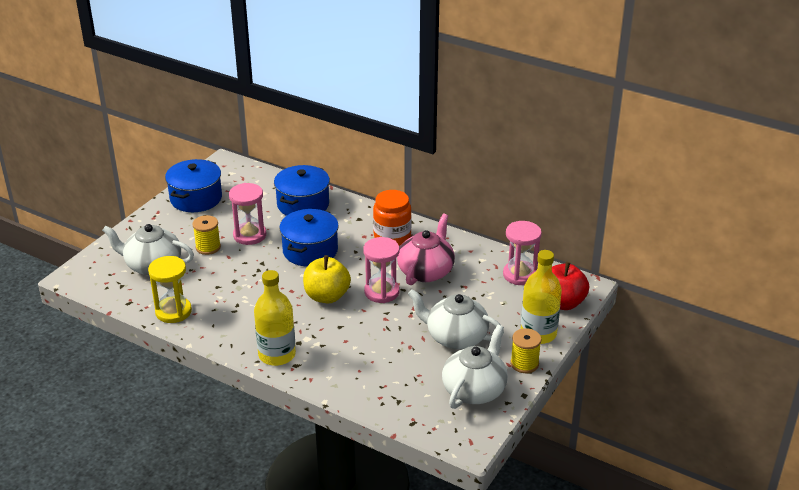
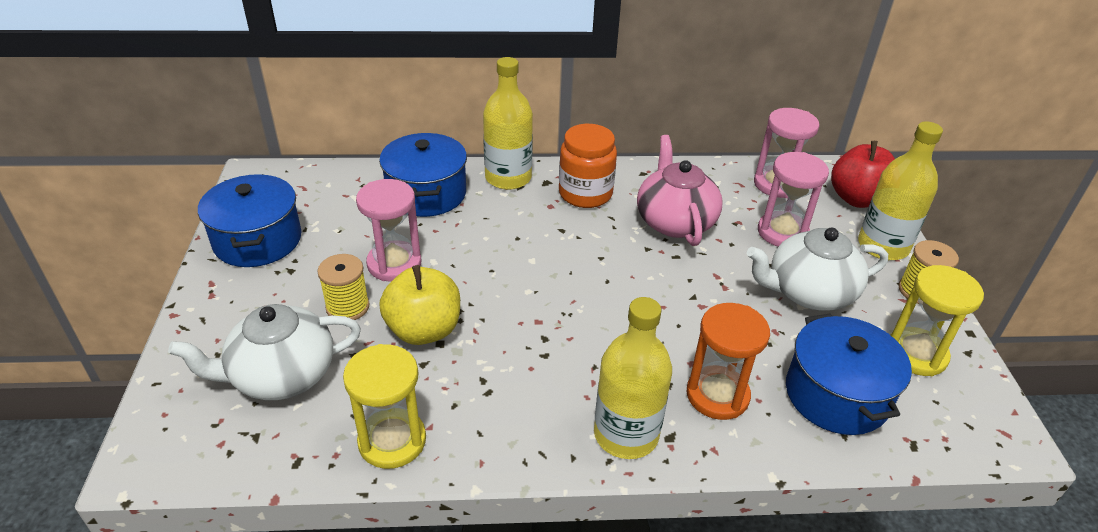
camera: 35 degrees left, 5 degrees up
blue pot [279,209,339,266] -> blue pot moved to [786,313,912,435]
yellow apple [303,255,351,303] -> yellow apple moved to [379,265,460,345]
pink hourglass [363,237,400,303] -> pink hourglass moved to [758,152,829,247]
white teapot [442,325,508,409] -> yellow hourglass [891,265,984,376]
none -> yellow bottle [483,57,533,190]
none -> orange hourglass [687,303,770,420]

